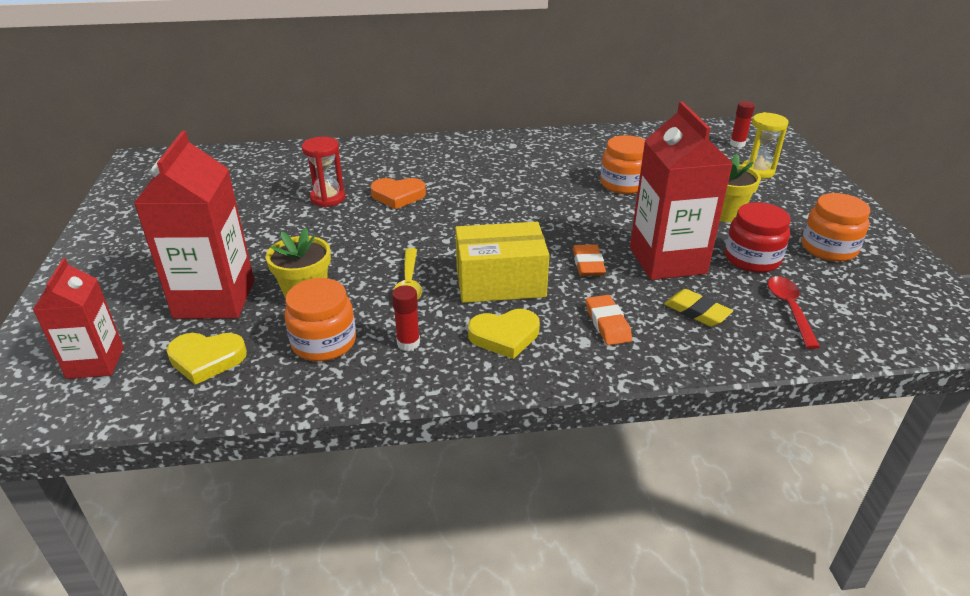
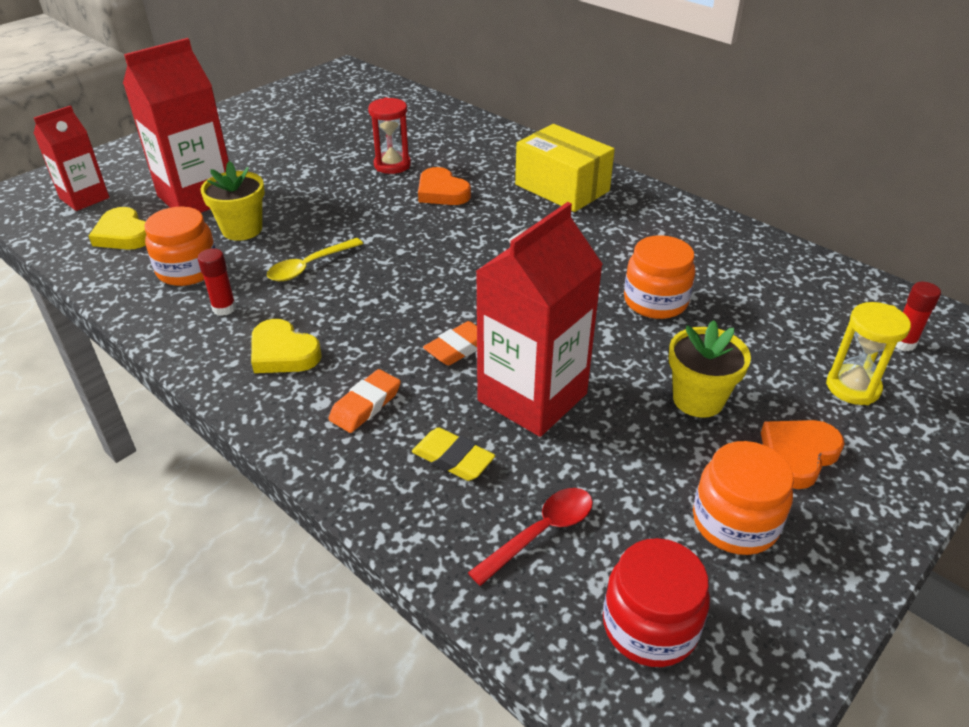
camera: 50 degrees right, 5 degrees up
yellow box [455,222,549,303] -> yellow box moved to [515,124,615,212]
yellow eraser [664,289,733,327] -> yellow eraser turned 60 degrees counterclockwise [412,427,495,481]
red jar [725,202,790,273] -> red jar moved to [603,538,710,667]
none -> orange heart [761,420,845,489]

